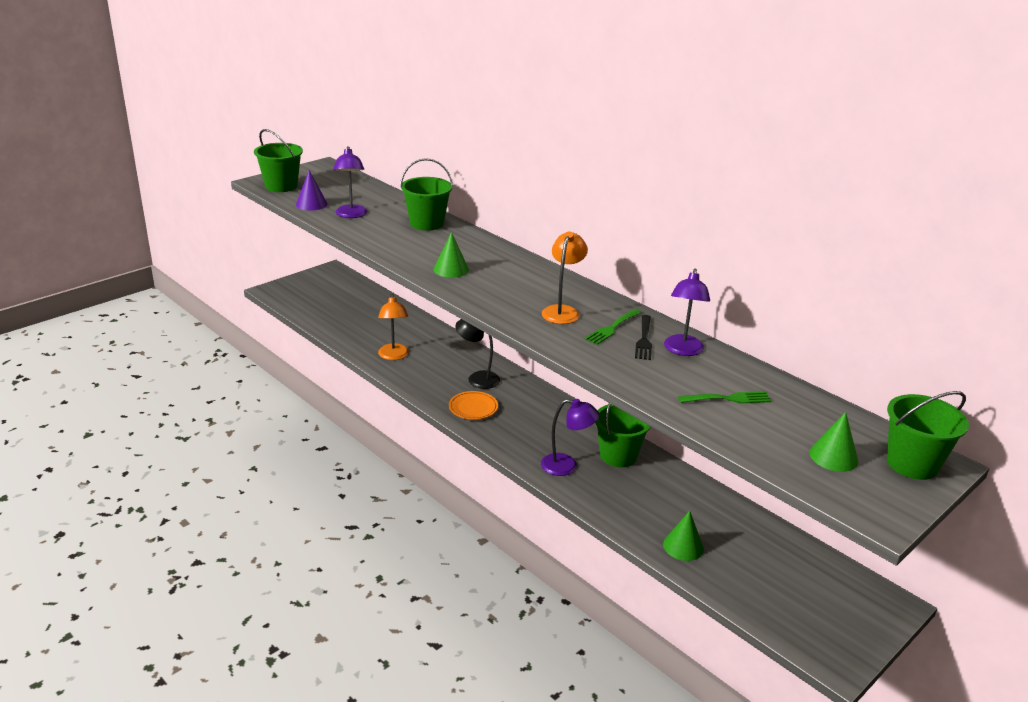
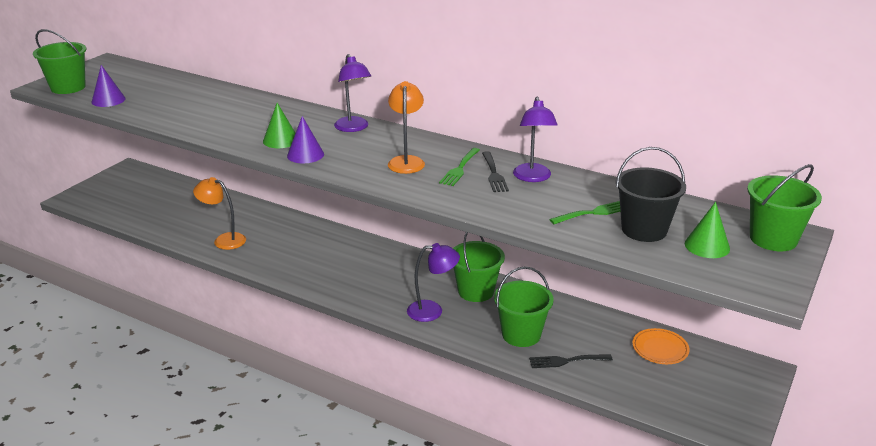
camera: 15 degrees left, 0 degrees up
purple lamp [333,146,367,218] -> purple lamp moved to [334,54,371,132]
orange lamp [378,294,409,360] -> orange lamp turned 135 degrees clockwise [193,177,246,250]
green bucket [400,158,453,231] -> green bucket moved to [494,266,554,347]
orange plate [449,391,498,420] -> orange plate moved to [632,328,689,364]
black lamp [455,319,500,389] -> none
green cone [663,511,704,561] -> black fork [529,354,613,368]
none -> purple cone [287,116,324,163]
none -> black bucket [616,147,686,242]

